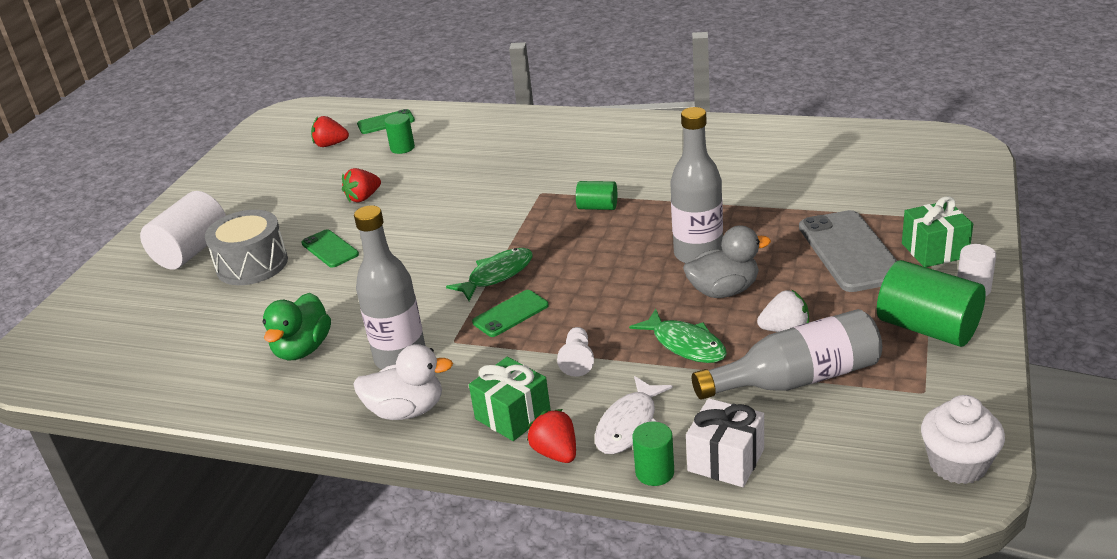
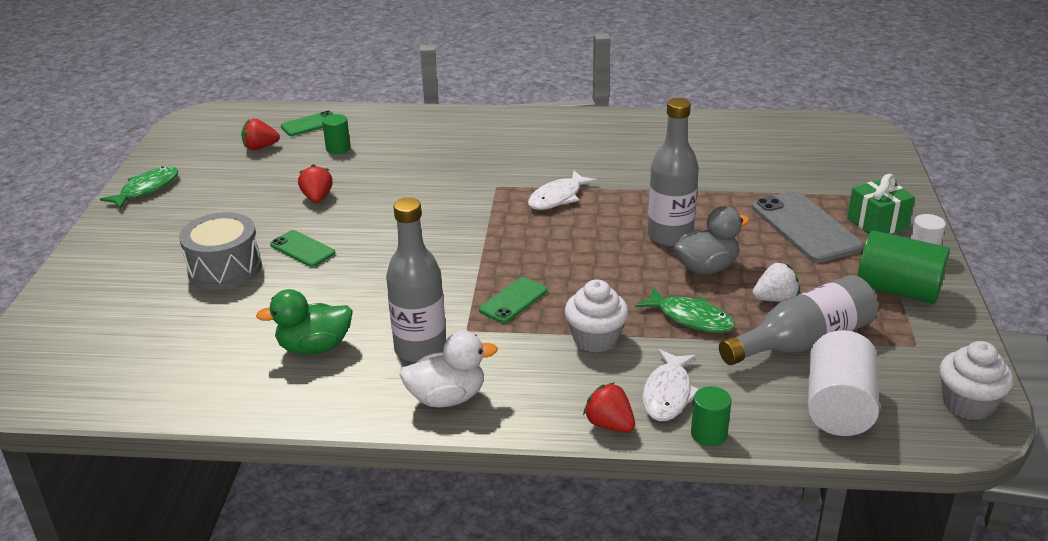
camera: 15 degrees left, 0 degrees up
white cylinder [140,191,226,269] -> white cylinder moved to [808,330,879,436]
green duck [262,293,331,361] -> green duck turned 75 degrees clockwise [256,289,353,355]
red strawberry [342,168,381,203] -> red strawberry turned 135 degrees clockwise [298,164,333,203]
green fish [446,248,533,301] -> green fish moved to [100,166,178,209]
green gift [469,357,551,441] -> none
white pawn [557,327,594,377] -> white cupcake [565,280,629,353]
green cylinder [576,181,617,210] -> white fish [528,170,598,210]
white gift [686,398,764,487] -> none

